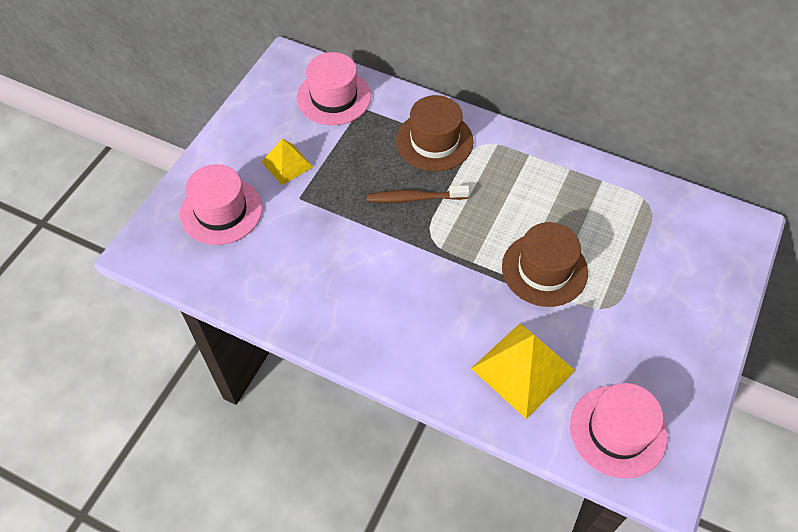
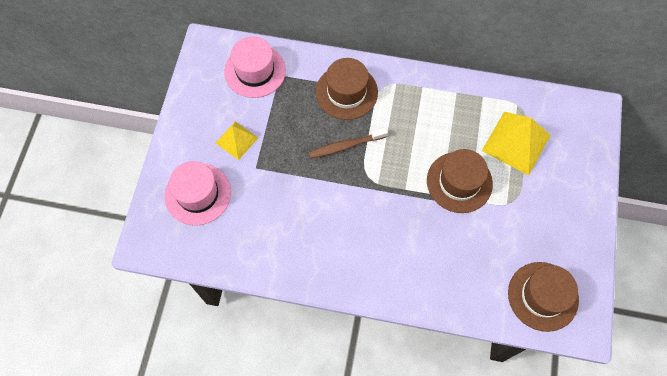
camera: 15 degrees left, 10 degrees up
yellow pyramid [471,323,575,419] -> yellow pyramid moved to [482,112,551,175]
pink hat [570,383,668,479] -> brown hat [508,262,579,332]

